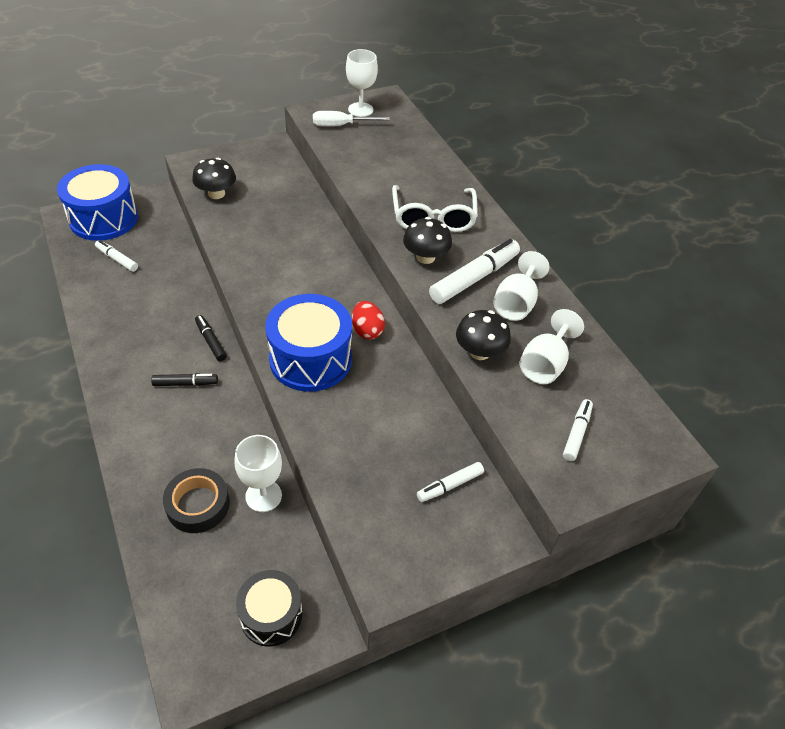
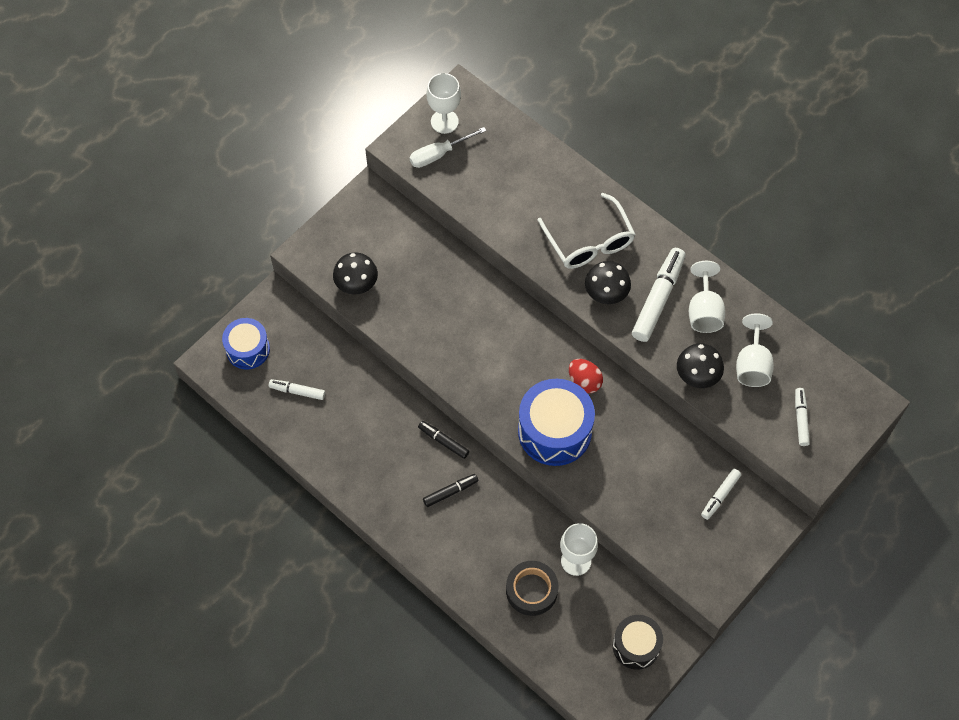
camera: 20 degrees left, 15 degrees up
blue drum [57,164,138,241] -> blue drum [222,318,270,369], size x0.62

